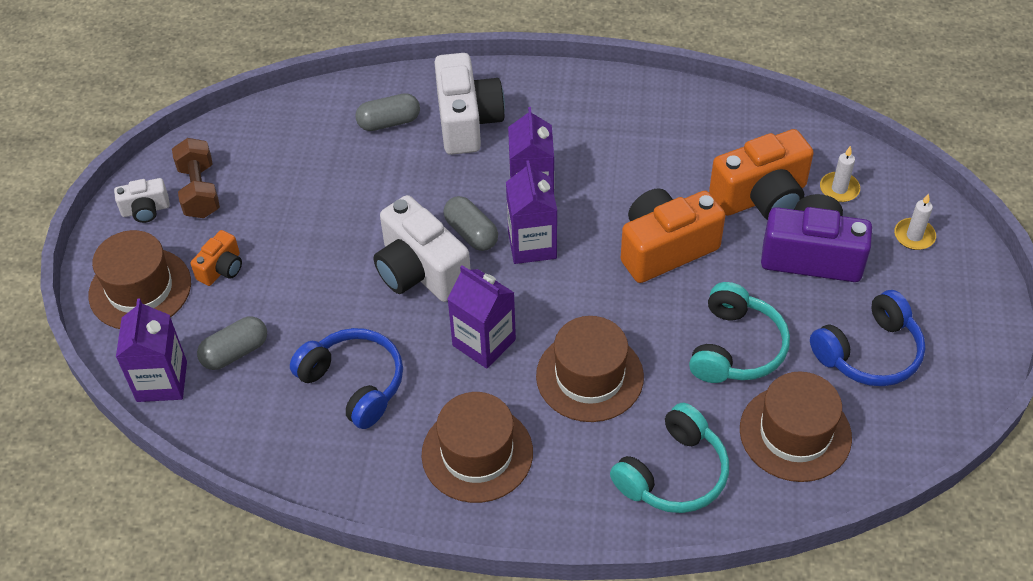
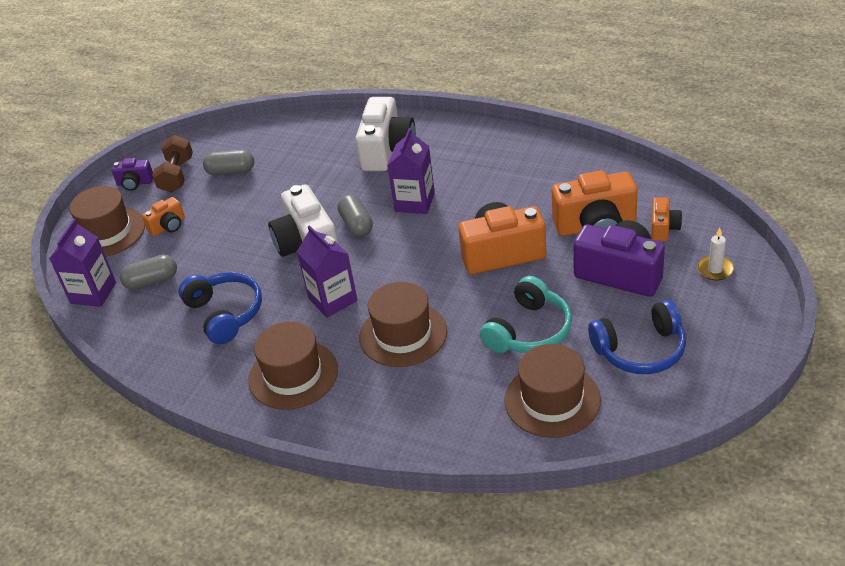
camera: 20 degrees right, 10 degrees down
white camera [114,178,170,223] -> purple camera [112,158,153,191]
grey capsule [355,93,420,131] -> grey capsule moved to [203,150,254,176]
purple carton [506,160,557,264] -> none
turquoise headphones [610,403,729,513] -> none
white candle [820,146,860,202] -> orange camera [652,197,682,241]

